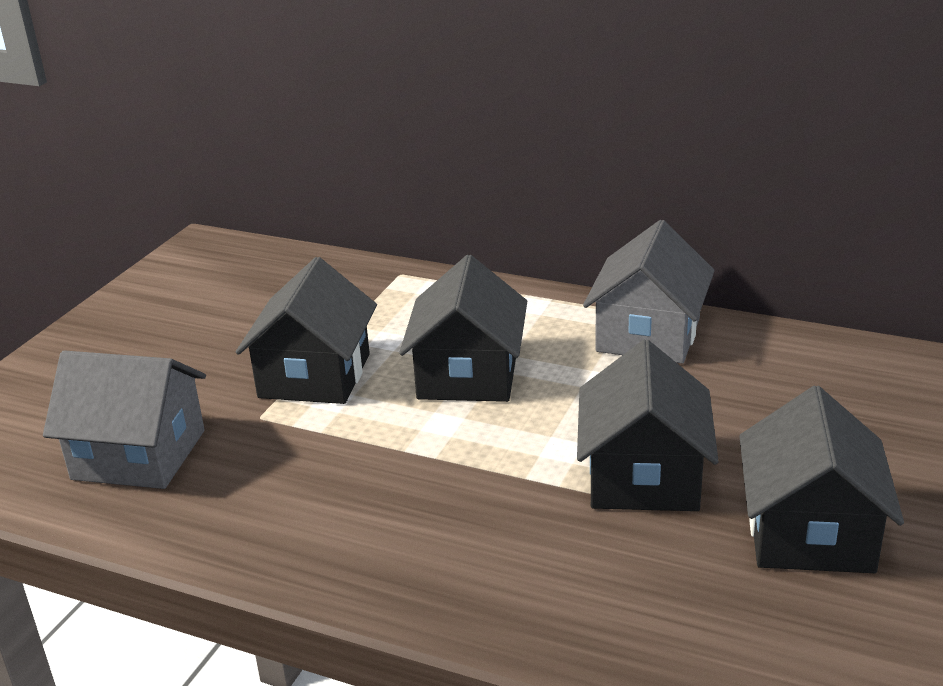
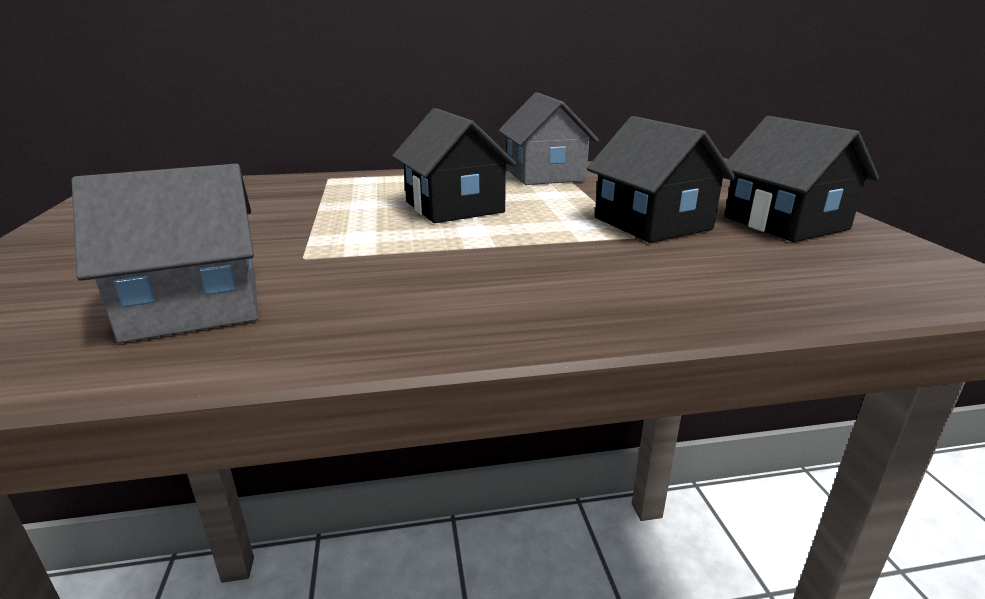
camera: 35 degrees left, 5 degrees down
black house [236,257,377,404] -> none

